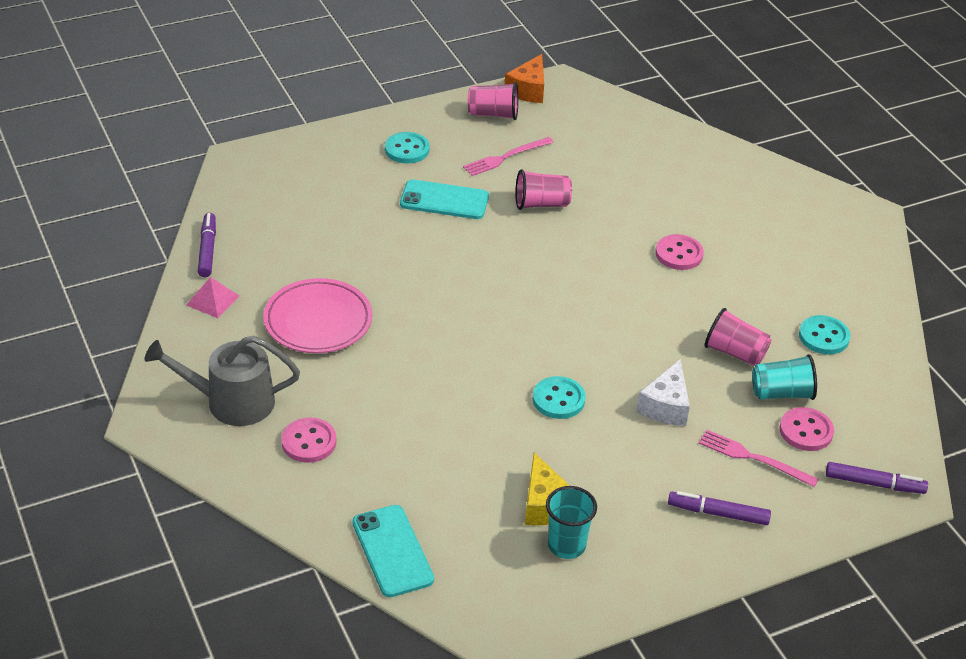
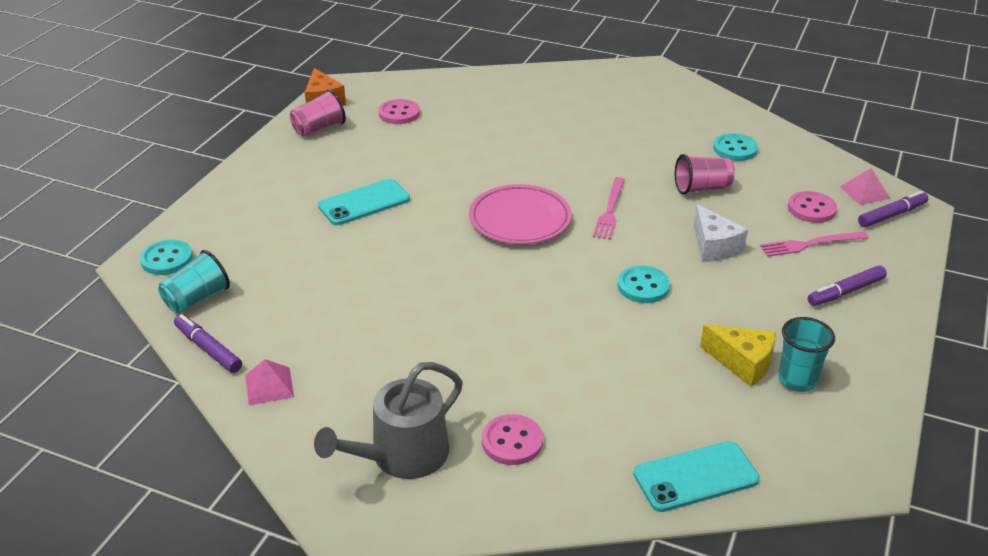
camera: 40 degrees left, 5 degrees down
pink plate [263,278,372,353] -> pink plate moved to [469,184,572,244]
turquoise phone [352,505,434,597] -> turquoise phone turned 45 degrees counterclockwise [633,441,760,512]
turquoise button [385,132,429,164] -> turquoise button moved to [140,240,193,275]
pink fork [463,137,554,176] -> pink fork moved to [593,177,625,240]
pink cup [515,169,572,210] -> none
pink button [655,234,704,270] -> pink button moved to [378,99,420,124]
turquoise cup [752,354,817,400] -> turquoise cup moved to [158,250,230,313]
none -> pink pyramid [840,168,891,205]

